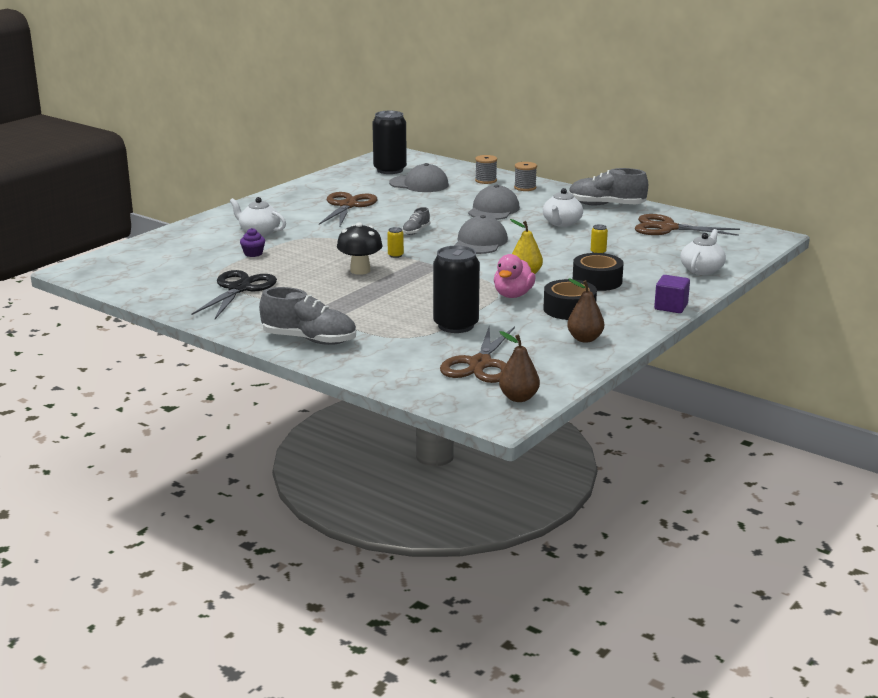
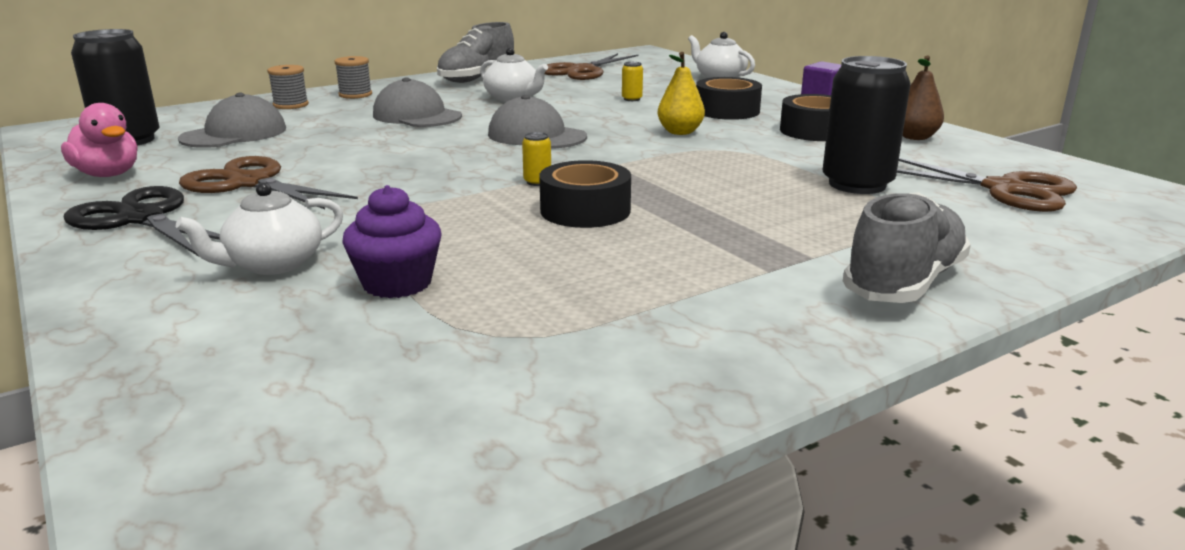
camera: 70 degrees left, 0 degrees up
black scissors [191,270,277,319] -> black scissors moved to [64,186,220,257]
purple cupcake [240,228,265,257] -> purple cupcake [342,185,442,298], size x1.63
black mushroom [337,222,383,275] -> black tape [539,160,631,228]
grey shoe [402,207,430,235] -> none
pink duck [494,254,536,298] -> pink duck moved to [61,103,137,177]
brown pear [499,331,540,402] -> none

